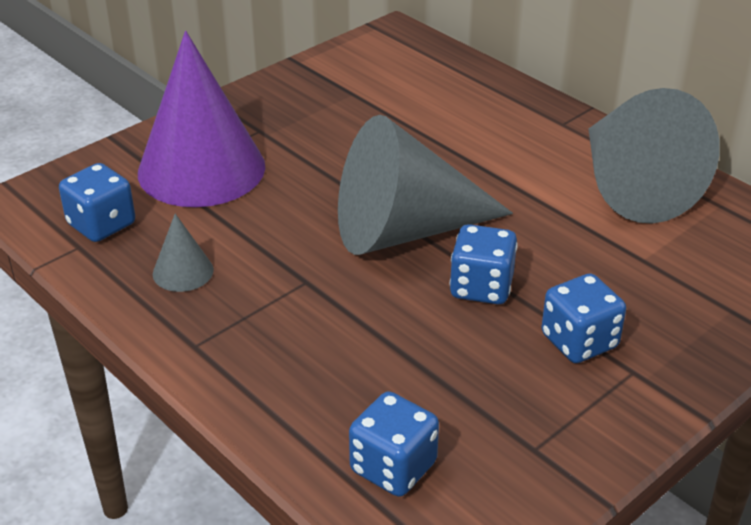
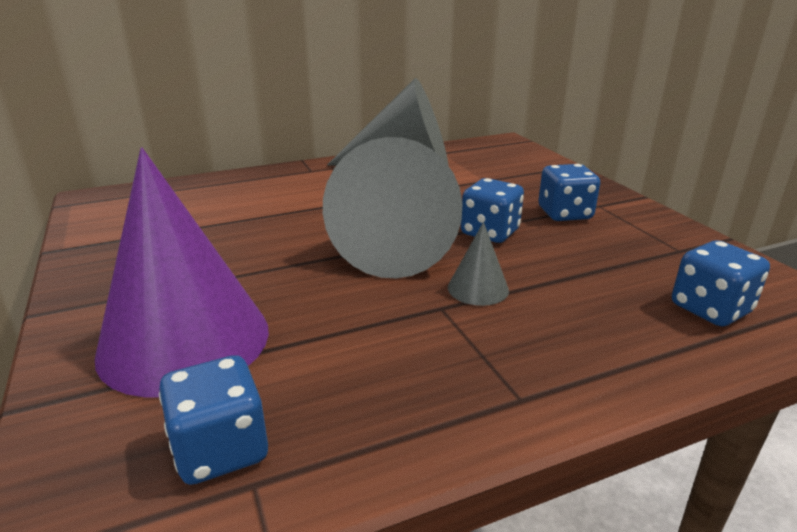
camera: 70 degrees left, 10 degrees down
grey cone [153,214,214,292] -> grey cone moved to [448,222,509,306]

